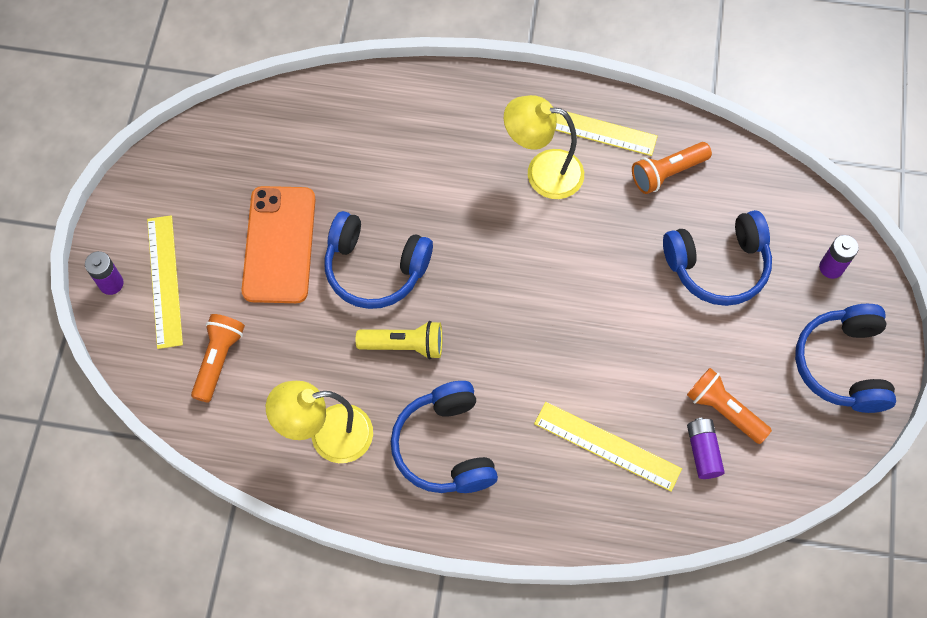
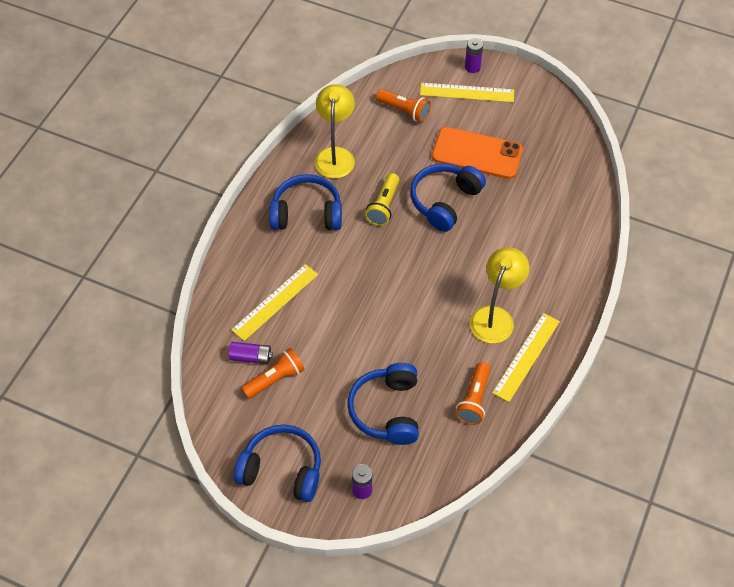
camera: 105 degrees right, 10 degrees down
orange flashlight [632,142,712,194] -> orange flashlight turned 150 degrees counterclockwise [456,362,491,425]

